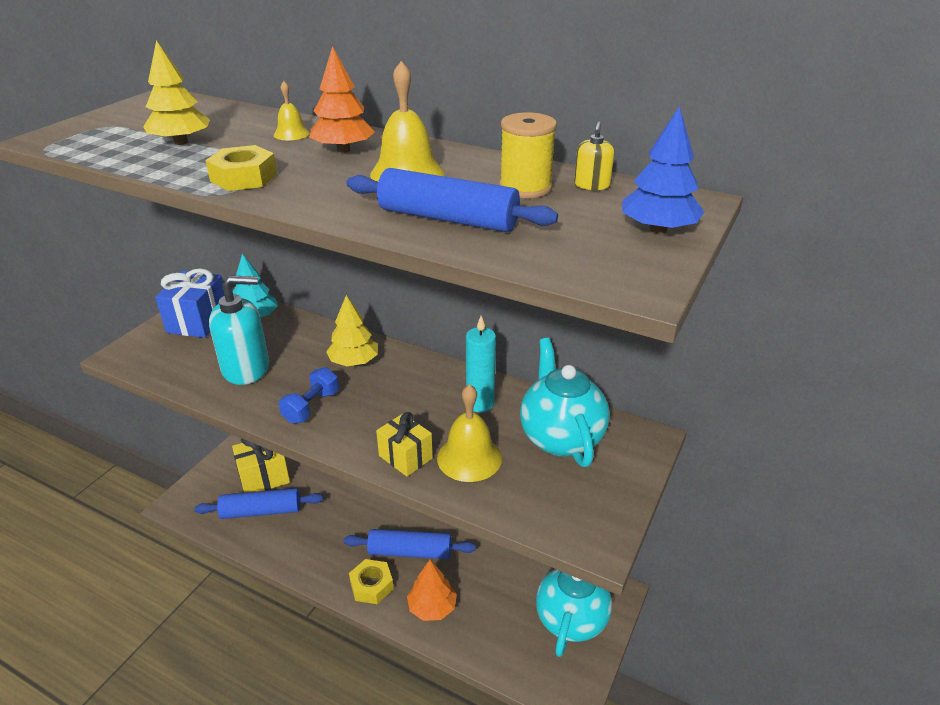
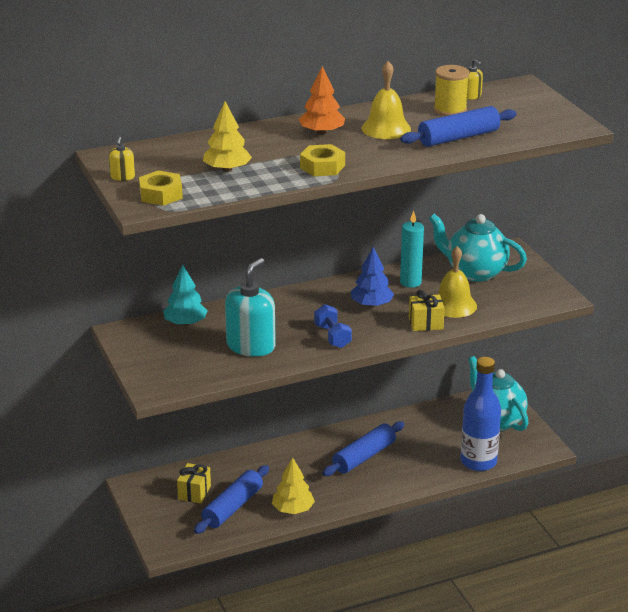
camera: 50 degrees left, 5 degrees down
blue gift [155,268,225,338] -> none
yellow gift [232,438,290,493] -> yellow gift [177,463,211,504], size x0.65
yellow bell [274,81,310,140] -> none
yellow tree [326,295,378,366] -> yellow tree moved to [272,457,315,514]
yellow nut [349,559,394,604] -> yellow nut moved to [139,170,183,206]
orange tree [407,560,457,621] -> none
blue tree [622,106,704,233] -> blue tree moved to [351,247,394,307]
none -> yellow soap dispenser [109,137,135,181]
none -> blue bottle [460,357,501,471]

